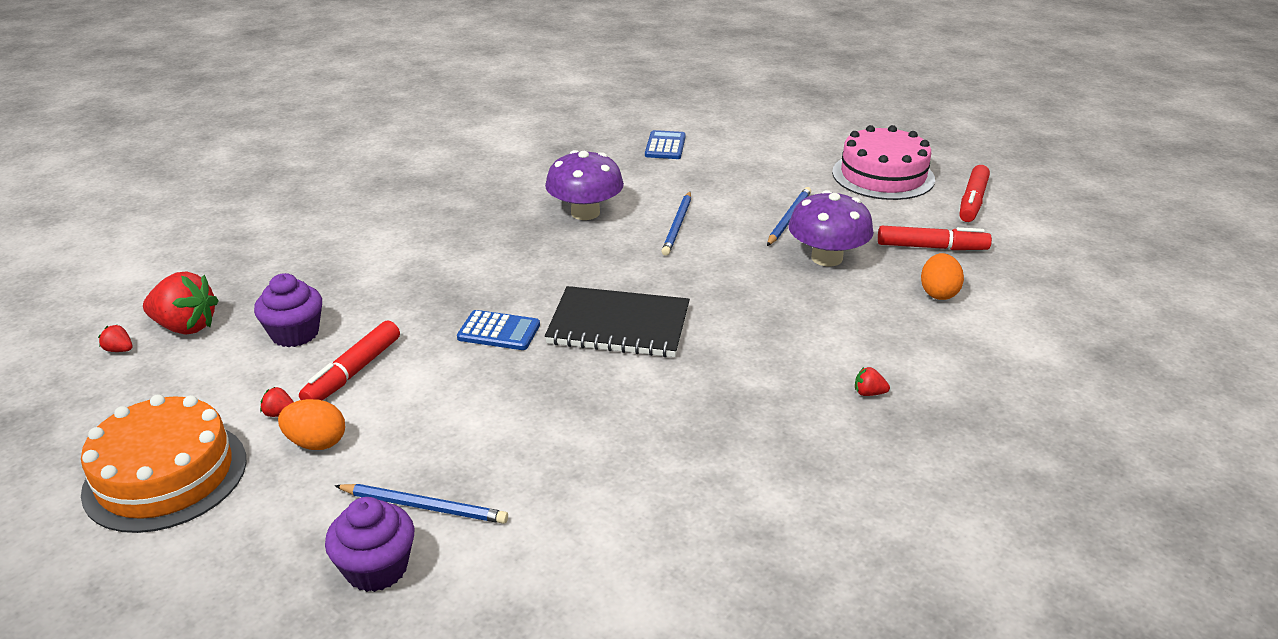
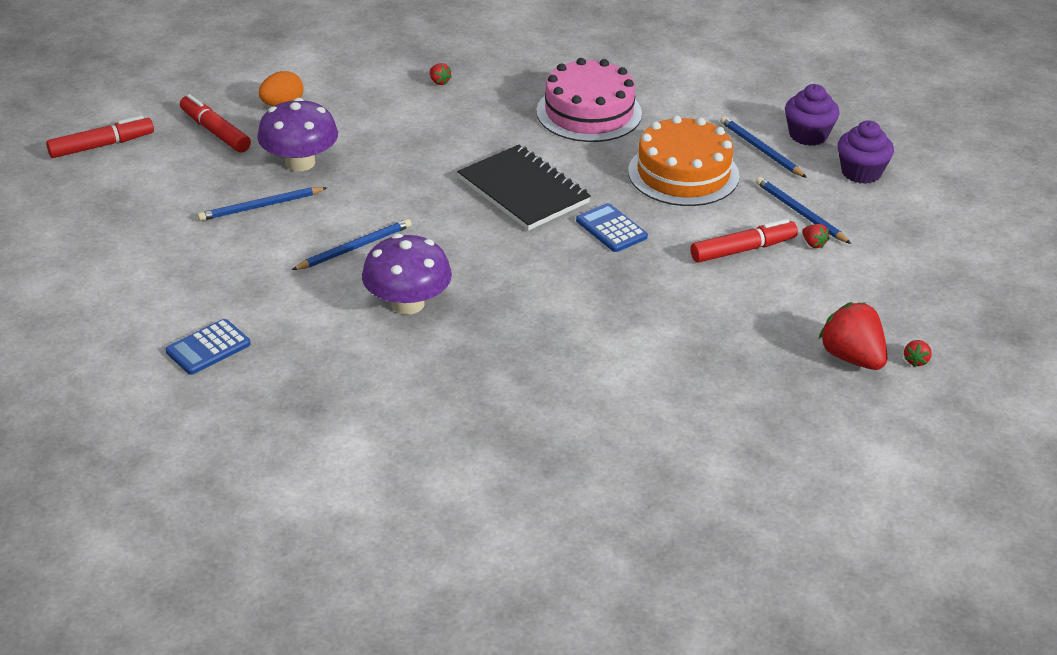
camera: 140 degrees left, 5 degrees up
orange cake [81,394,246,533] -> orange cake moved to [628,115,739,206]
red strawberry [98,325,132,352] -> red strawberry turned 45 degrees clockwise [904,340,932,367]
purple cupcake [254,273,322,347] -> purple cupcake moved to [838,120,894,184]
orange egg [278,399,345,450] -> blue pencil [756,177,851,244]
pink cake [832,125,935,200] -> pink cake moved to [536,58,642,142]

